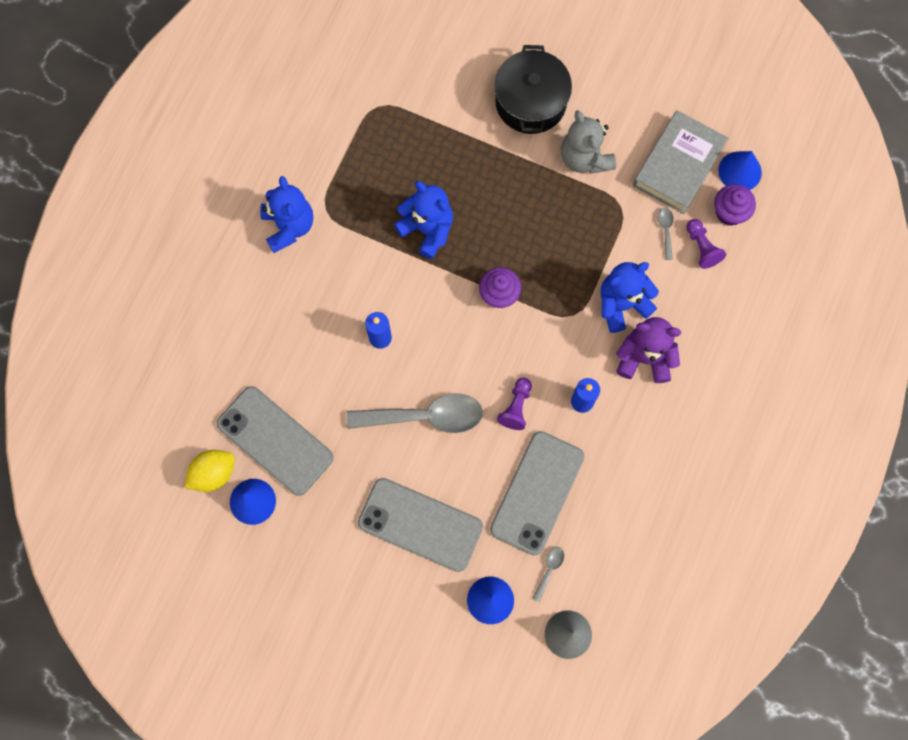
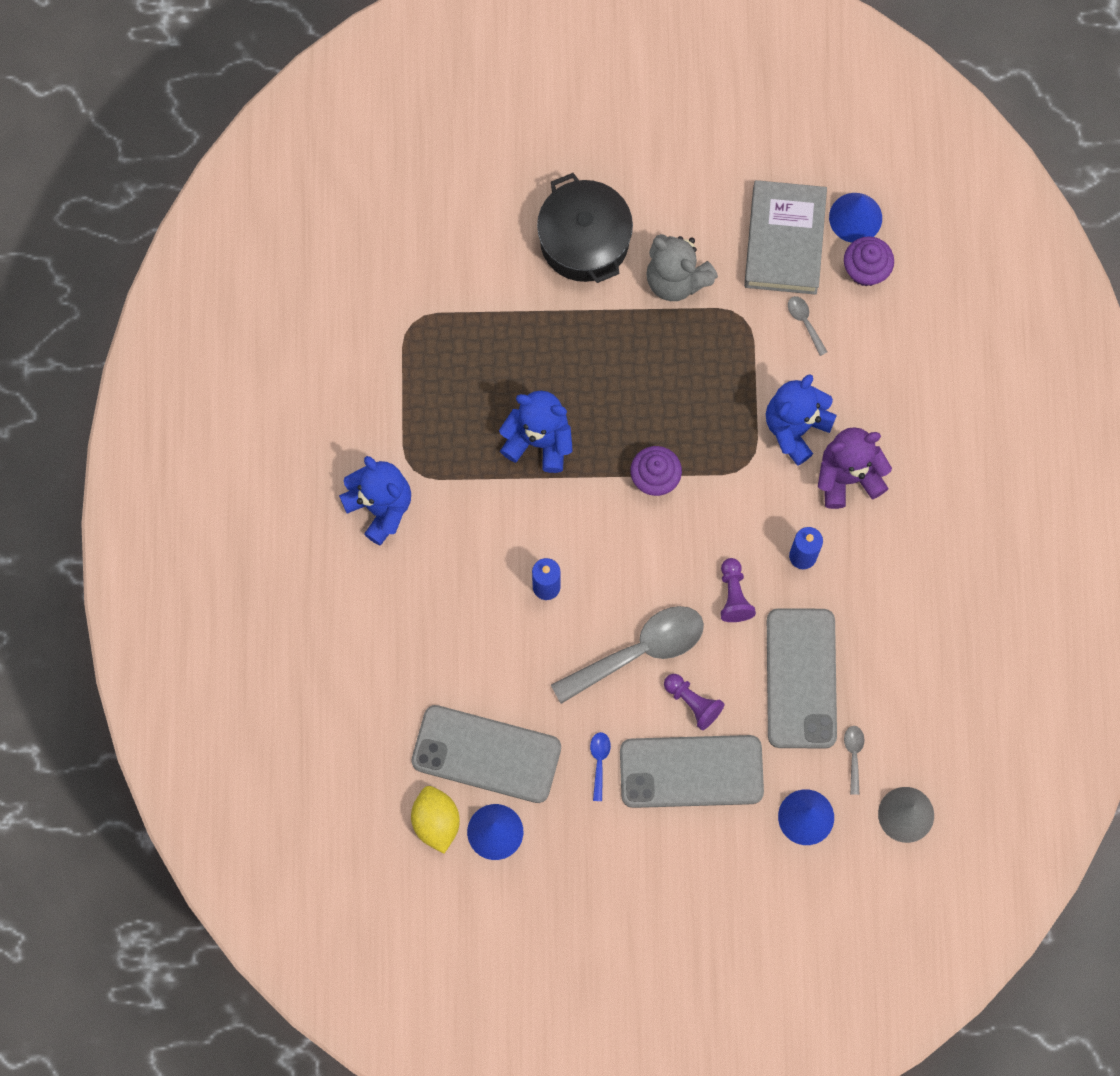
camera: 25 degrees left, 0 degrees up
yellow lemon [184,450,235,492] -> yellow lemon turned 45 degrees counterclockwise [411,786,460,853]
purple pawn [686,219,726,269] -> purple pawn moved to [664,674,725,730]
none -> blue spoon [590,732,611,801]

